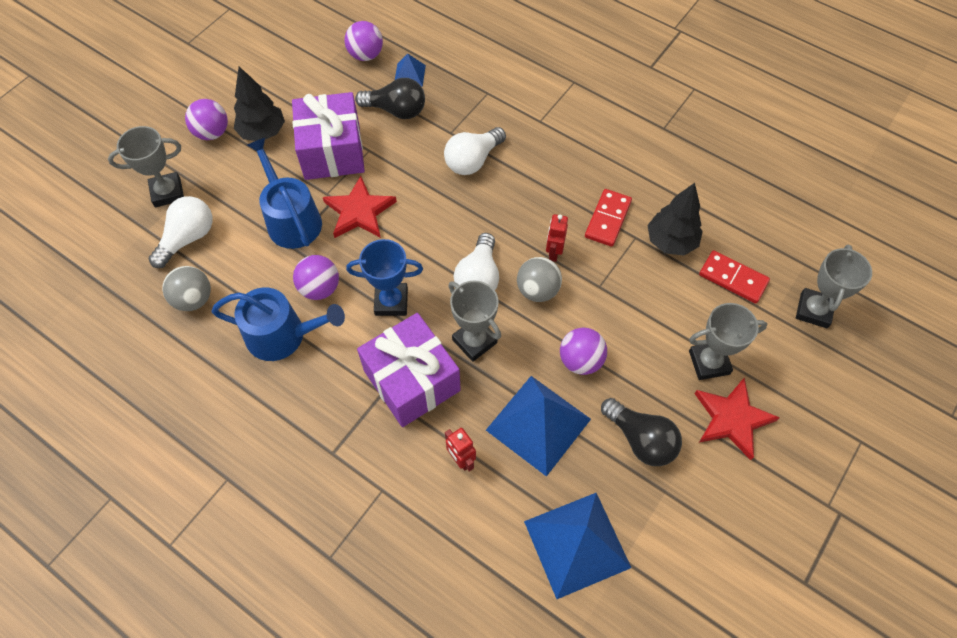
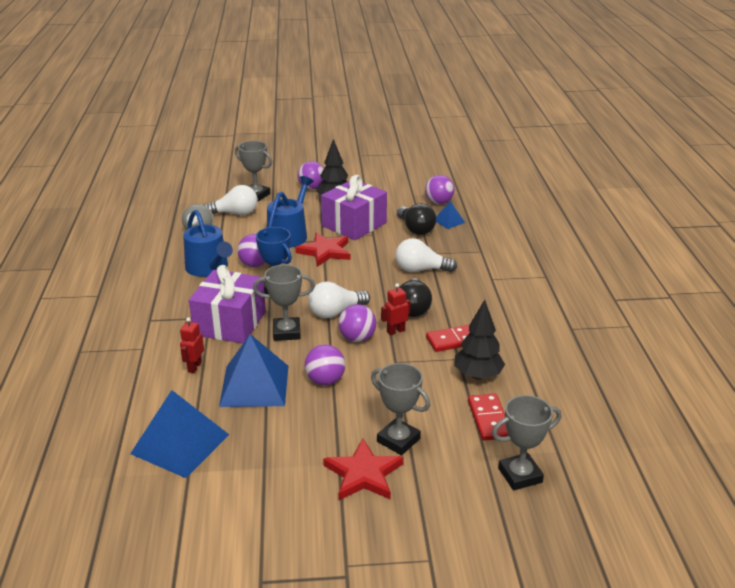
camera: 50 degrees right, 30 degrees down
grey trophy [448,280,501,362] -> grey trophy turned 75 degrees clockwise [253,265,315,341]
grey ball [517,257,562,302] -> purple ball [338,304,376,342]
black light bulb [601,398,682,466] -> black light bulb moved to [399,278,432,317]

